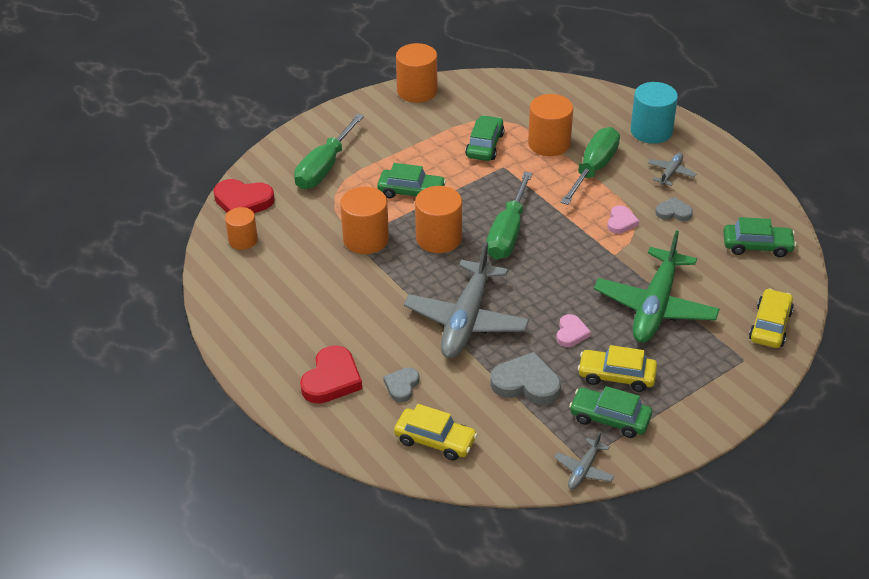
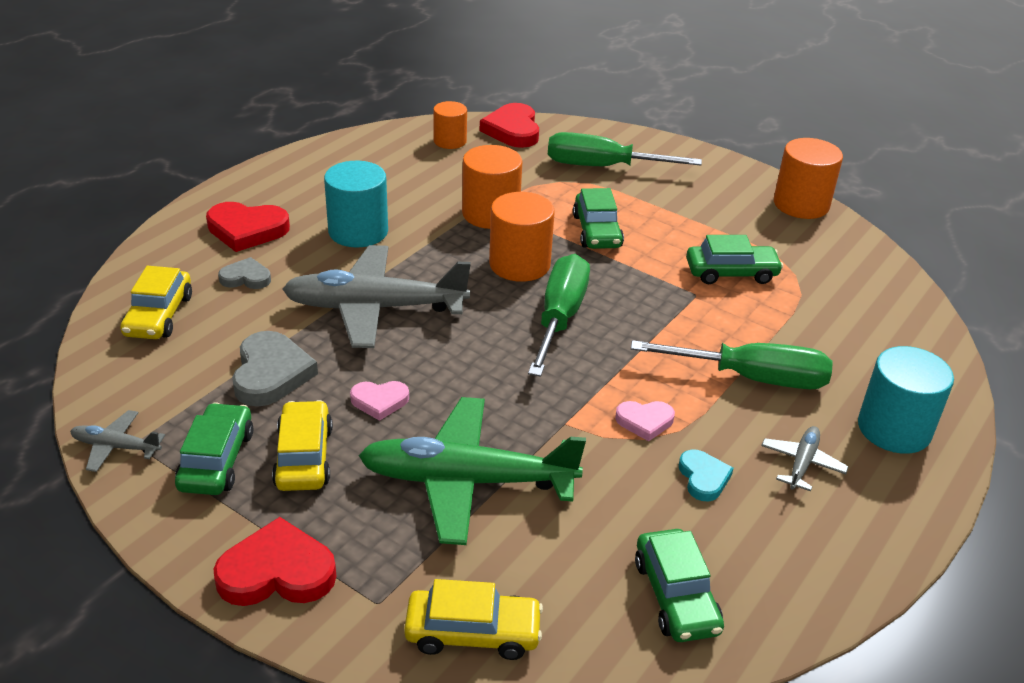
camera: 70 degrees right, 5 degrees down
green screwdriver [487,172,532,260] -> green screwdriver turned 105 degrees clockwise [528,254,590,377]
orange cylinder [528,94,573,156] -> none
grey plane [648,152,697,186] -> grey plane turned 75 degrees counterclockwise [761,426,849,491]
grey heart [655,197,693,221] -> turquoise heart [679,449,734,501]
none -> red heart [214,517,337,606]
none -> turquoise cylinder [324,161,388,248]

